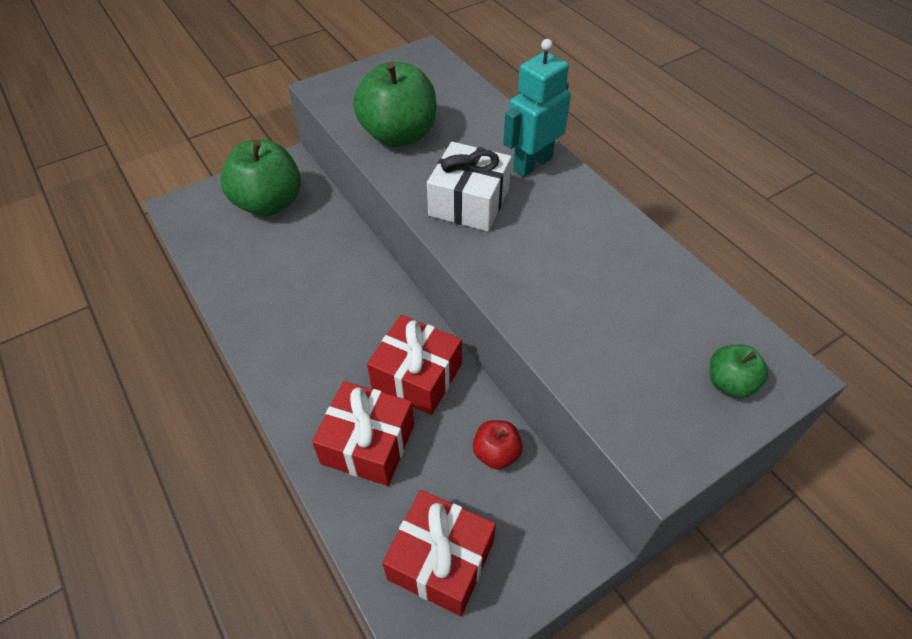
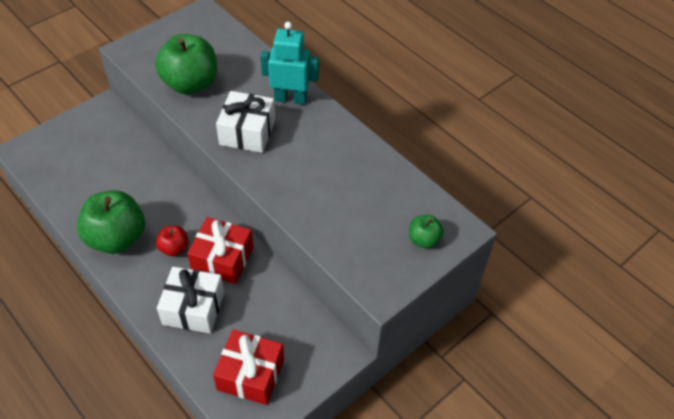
camera: 10 degrees left, 0 degrees up
green apple [220,140,301,216] -> green apple moved to [77,190,145,254]
red gift [312,381,414,486] -> white gift [157,267,224,333]
red apple [473,420,523,469] -> red apple moved to [156,226,189,256]
turquoise robot [503,39,571,177] -> turquoise robot turned 60 degrees clockwise [260,22,319,105]

